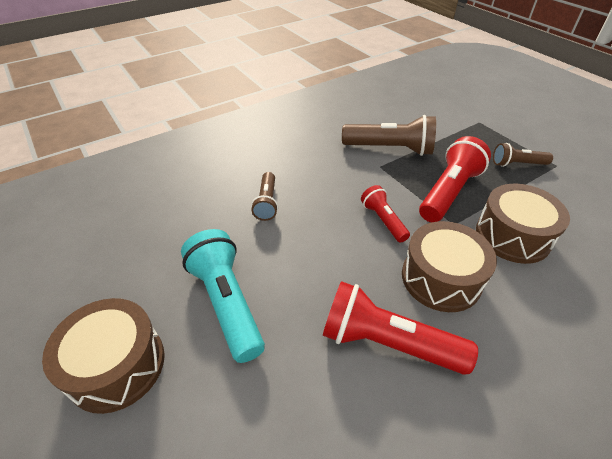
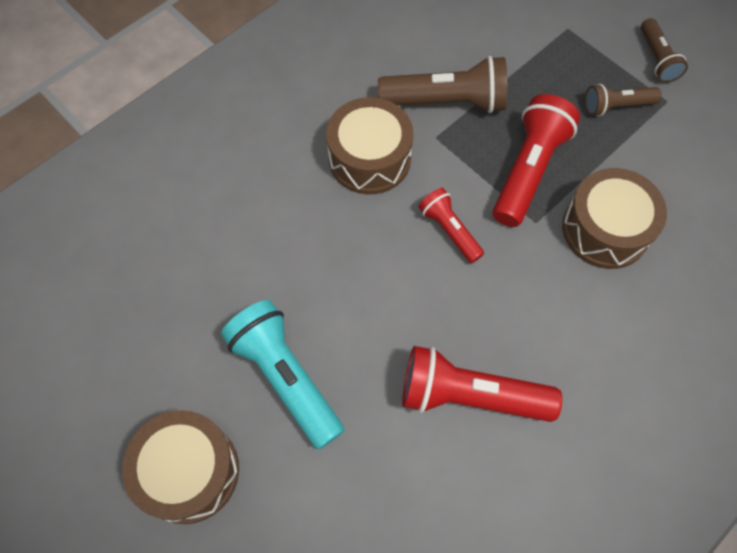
camera: 10 degrees left, 20 degrees up
brown flashlight [251,172,278,221] -> brown flashlight moved to [641,18,688,83]
brown drum [402,221,497,312] -> brown drum moved to [326,97,413,194]

